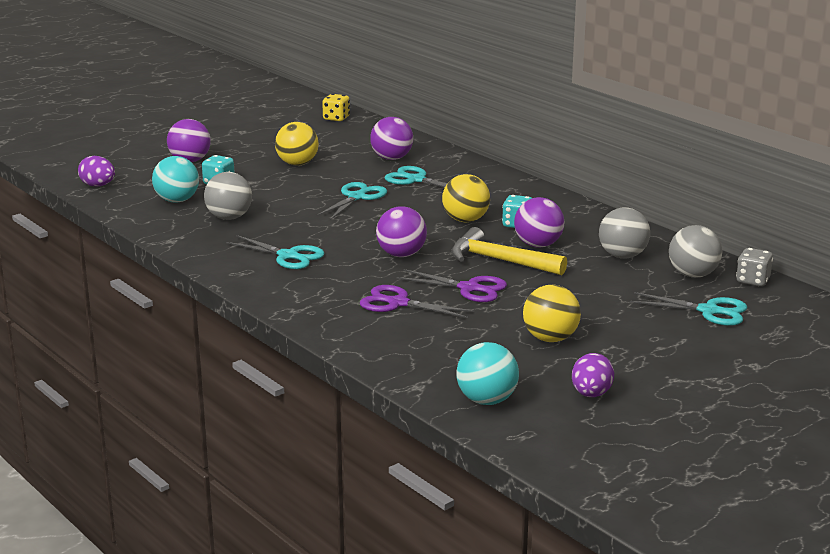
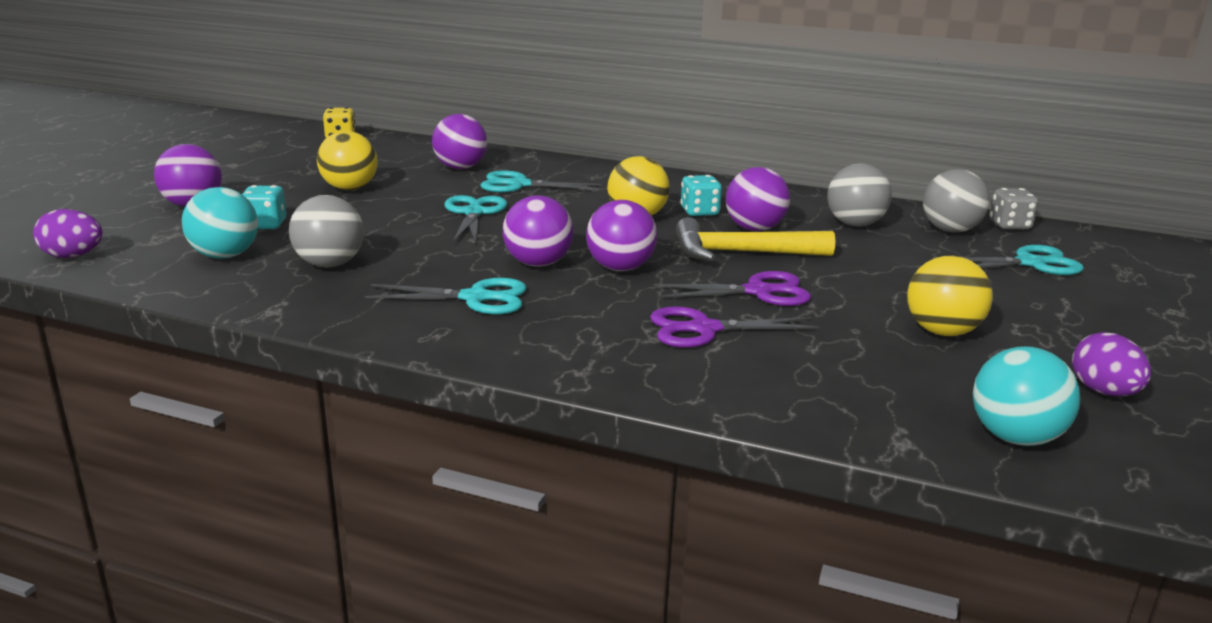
camera: 30 degrees left, 0 degrees up
none -> purple ball [503,195,573,266]

